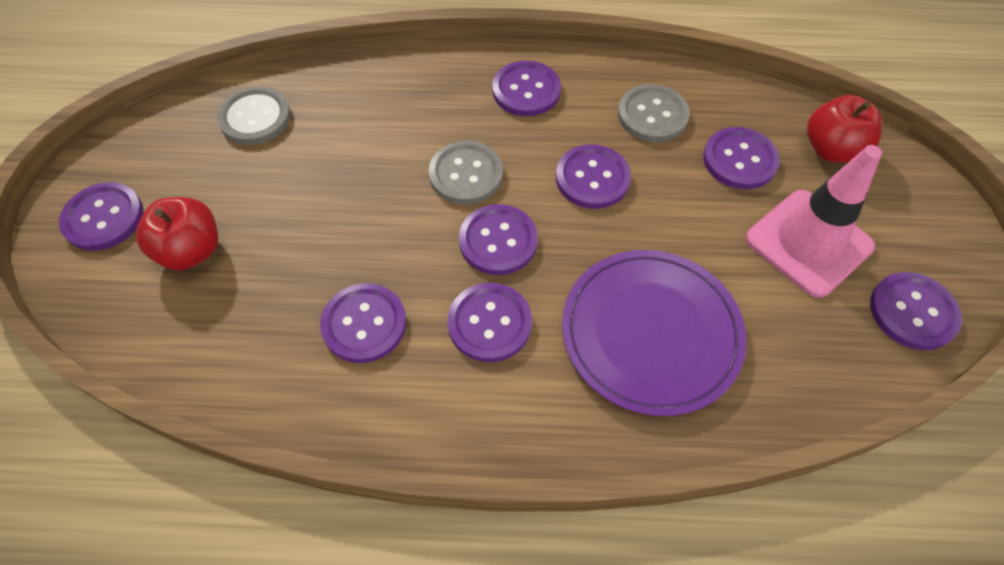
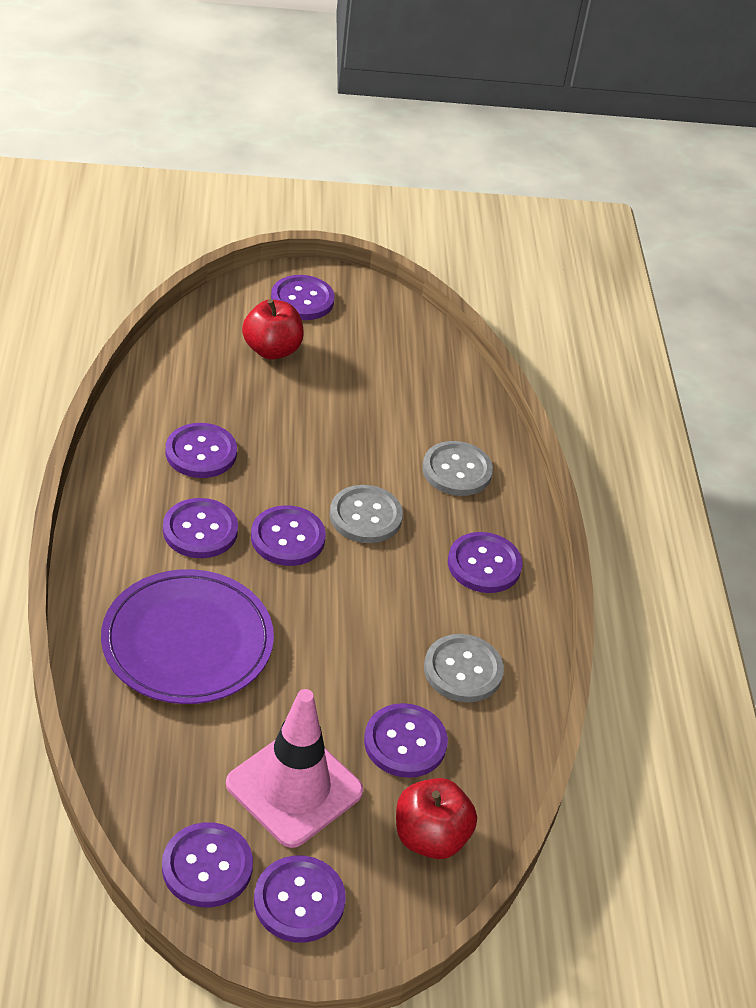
camera: 80 degrees right, 15 degrees down
grey button [217,87,291,145] -> grey button moved to [422,441,493,496]
purple button [556,145,631,209] -> purple button moved to [254,855,346,943]

